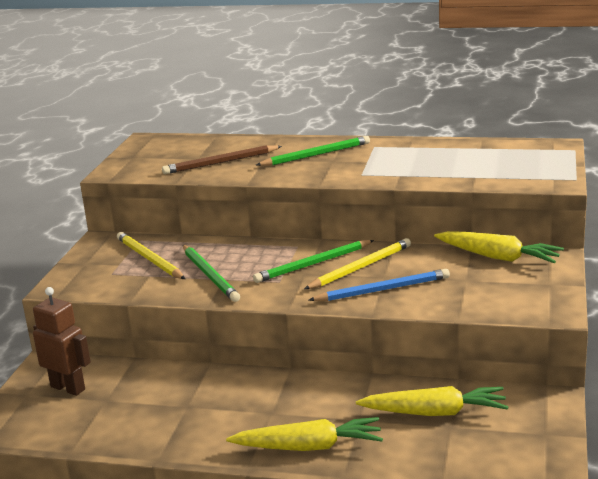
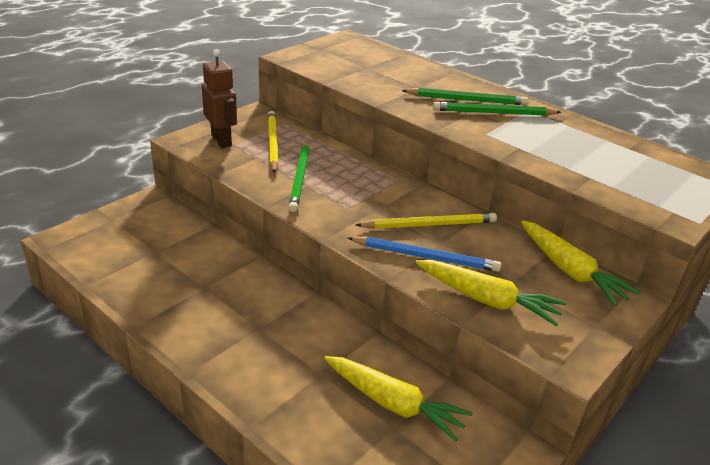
camera: 25 degrees right, 10 degrees up
brown robot [33,287,91,396] -> brown robot moved to [202,49,237,148]
brown pencil [162,145,282,174] -> none
yellow carrot [226,417,383,451] -> yellow carrot moved to [415,260,566,326]
green pencil [253,240,374,283] -> green pencil moved to [433,102,561,116]

